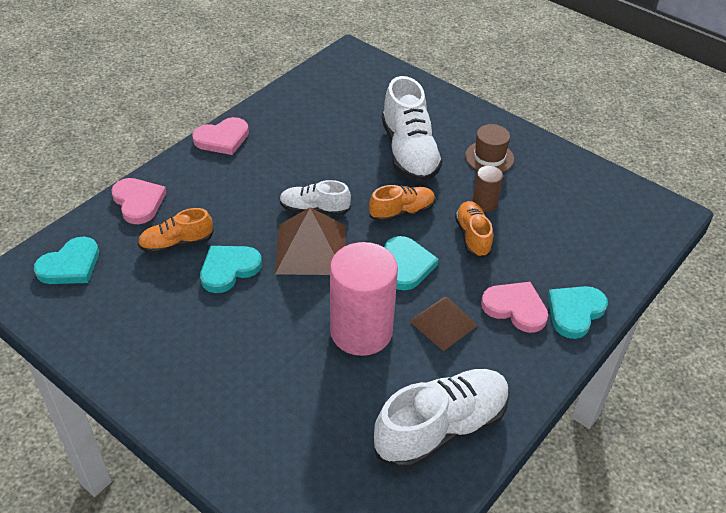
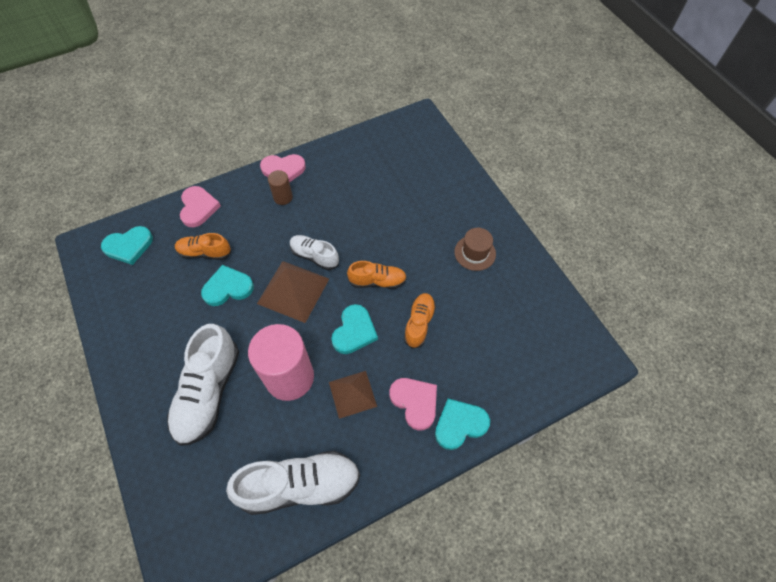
camera: 25 degrees right, 15 degrees up
white shoe [382,76,443,183] -> white shoe moved to [167,324,239,446]
brown cylinder [472,166,503,212] -> brown cylinder moved to [268,170,293,205]

